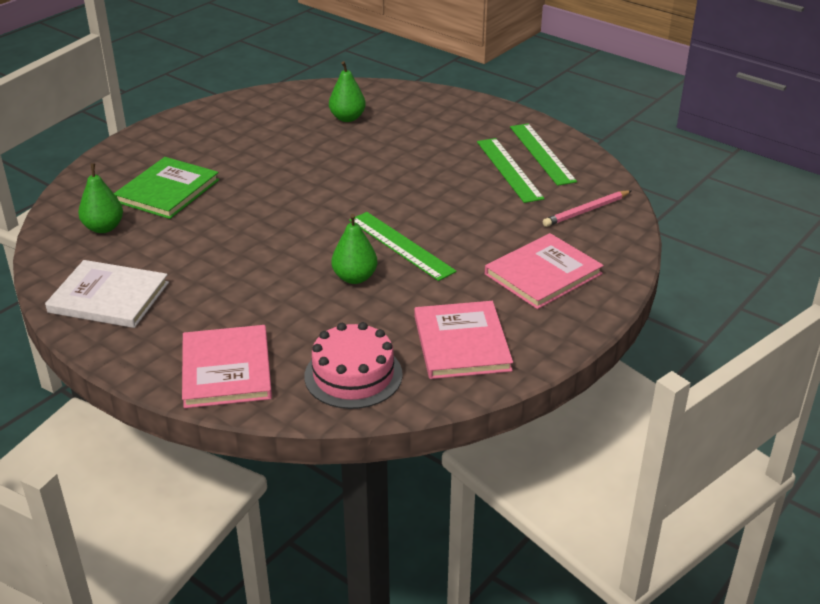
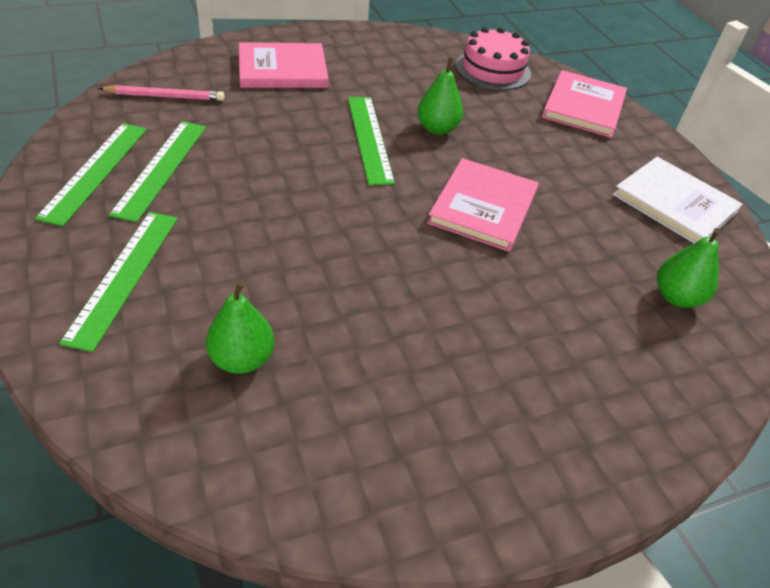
camera: 155 degrees left, 10 degrees up
green book [114,157,219,219] -> none
pink book [414,301,513,379] -> pink book moved to [427,158,538,252]
none -> green ruler [59,212,178,352]

